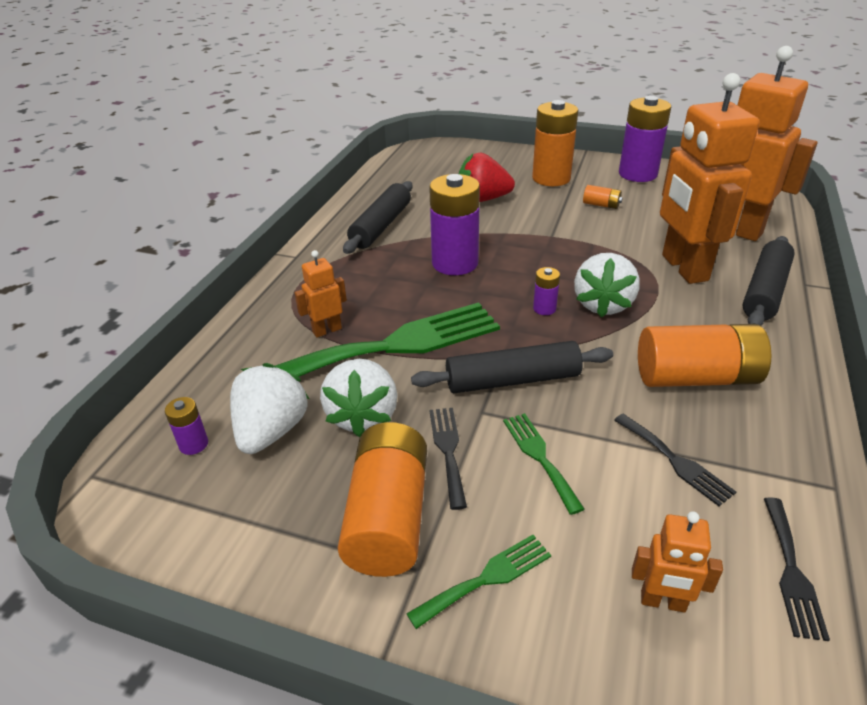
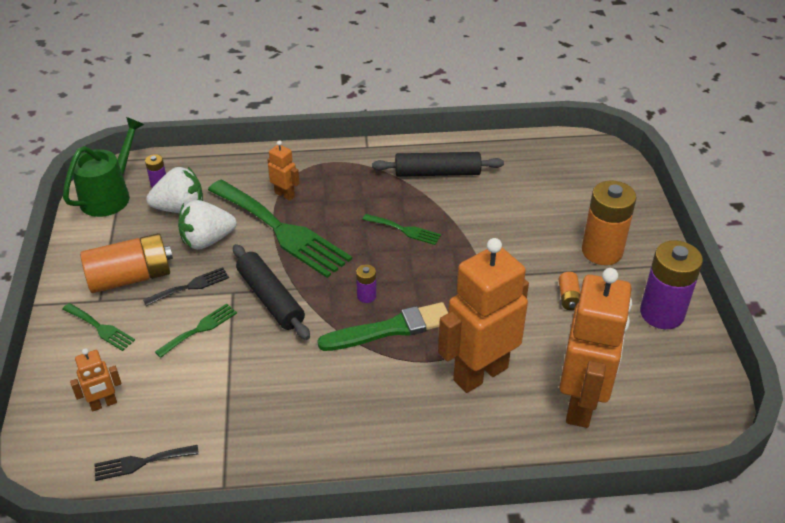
camera: 65 degrees right, 5 degrees up
purple battery [429,174,480,275] -> green fork [362,214,441,245]
red strawberry [459,153,515,202] -> none
white strawberry [574,253,639,317] -> green brush [317,302,448,351]
black fork [614,414,736,506] -> none
orange robot [632,511,723,613] -> orange robot turned 105 degrees counterclockwise [70,348,122,411]
orange battery [638,324,771,387] -> none
black rolling pin [743,236,795,326] -> none
none -> green watering can [63,117,144,217]

